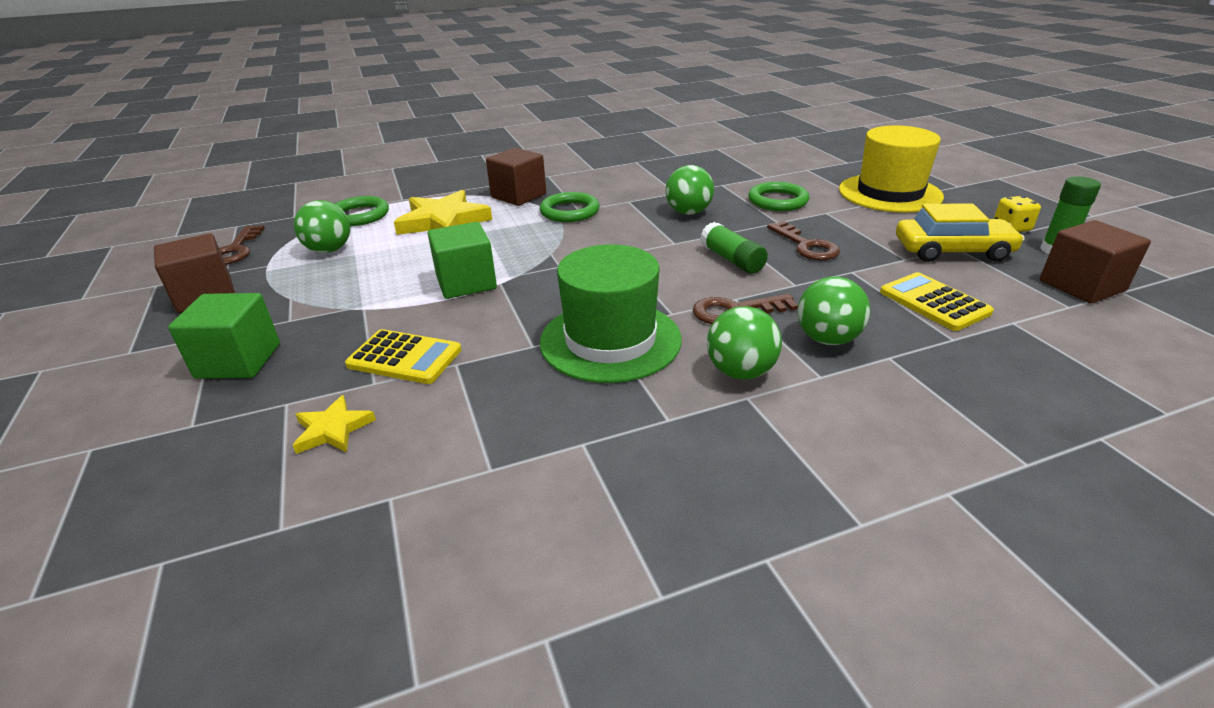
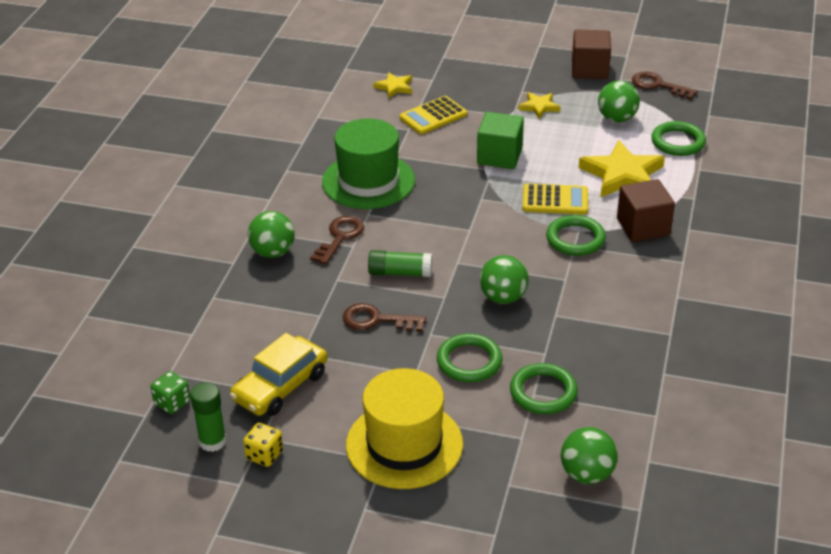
camera: 125 degrees right, 5 degrees up
green cube [168,293,280,379] -> none
green ball [707,306,782,380] -> green ball moved to [561,427,618,484]
yellow calculator [880,272,994,331] -> yellow calculator moved to [522,183,588,215]
brown cube [1040,220,1151,304] -> green dice [150,371,190,414]
none -> green ring [510,363,578,414]
none -> yellow star [519,92,560,119]

